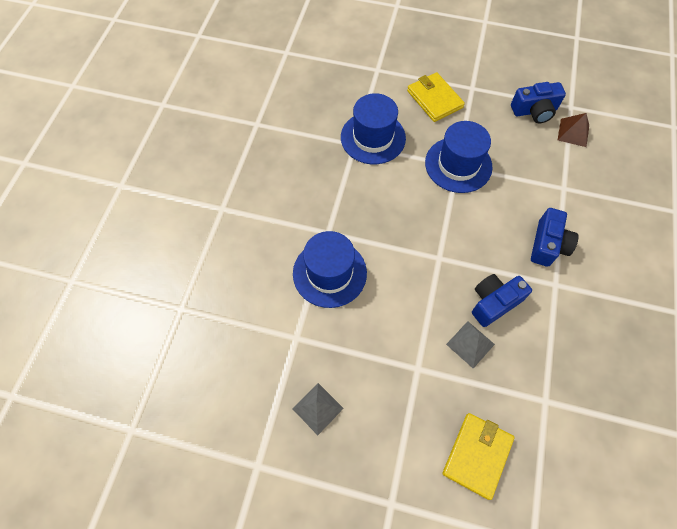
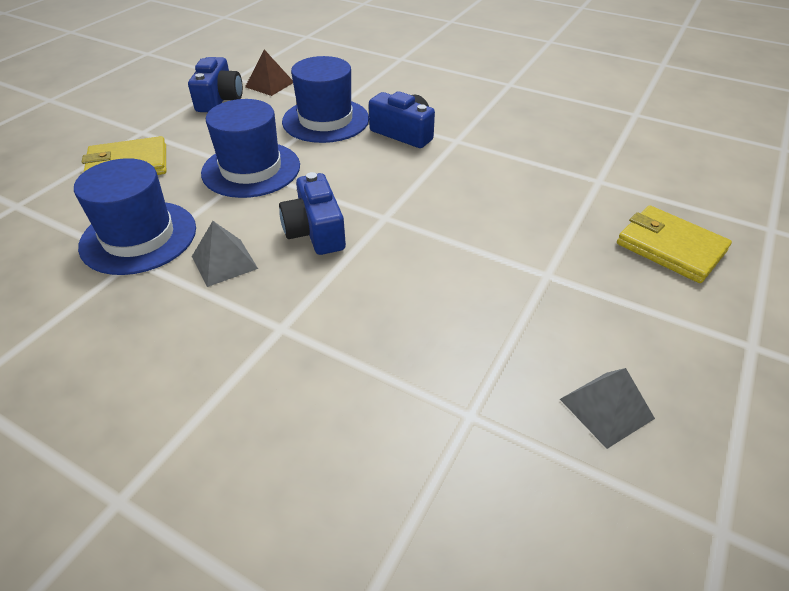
camera: 75 degrees left, 20 degrees down
blue hat [293,231,367,308] -> blue hat moved to [282,56,369,143]
grey pyramid [446,321,495,368] -> grey pyramid moved to [192,221,258,287]
blue camera [472,274,532,327] -> blue camera moved to [279,172,346,255]

